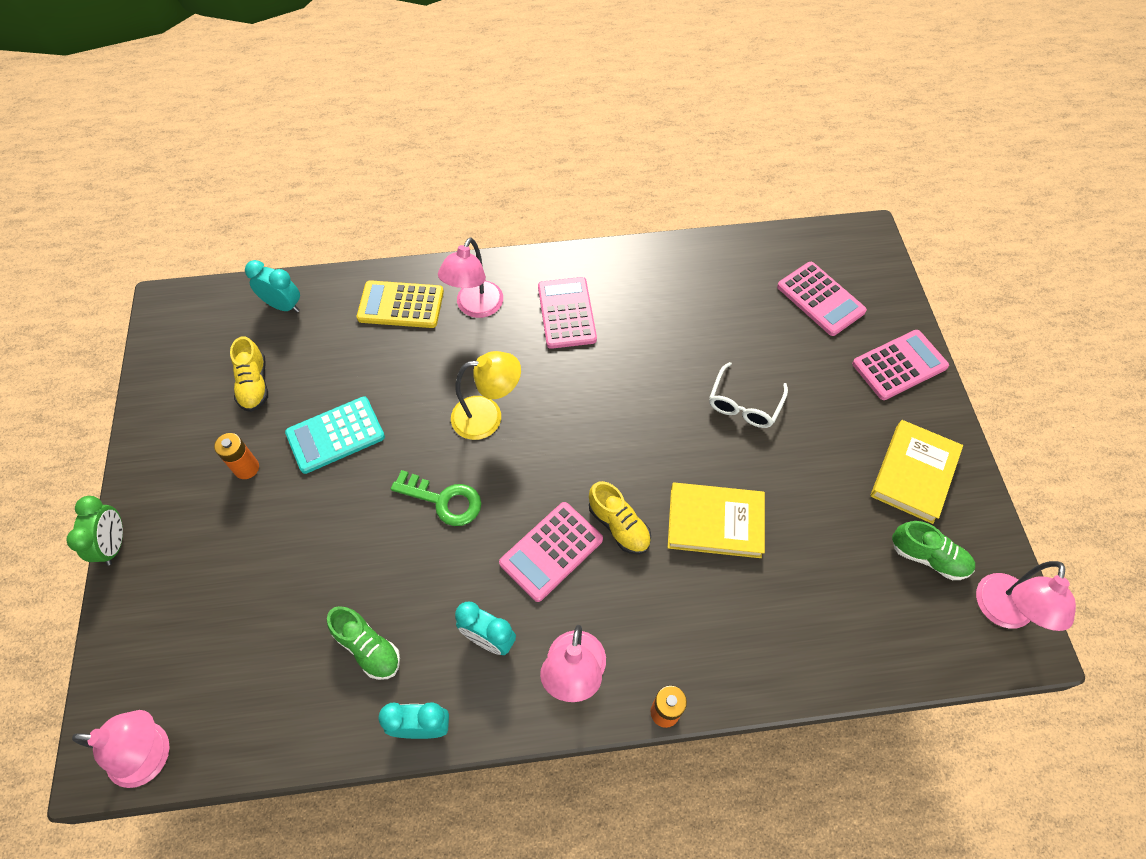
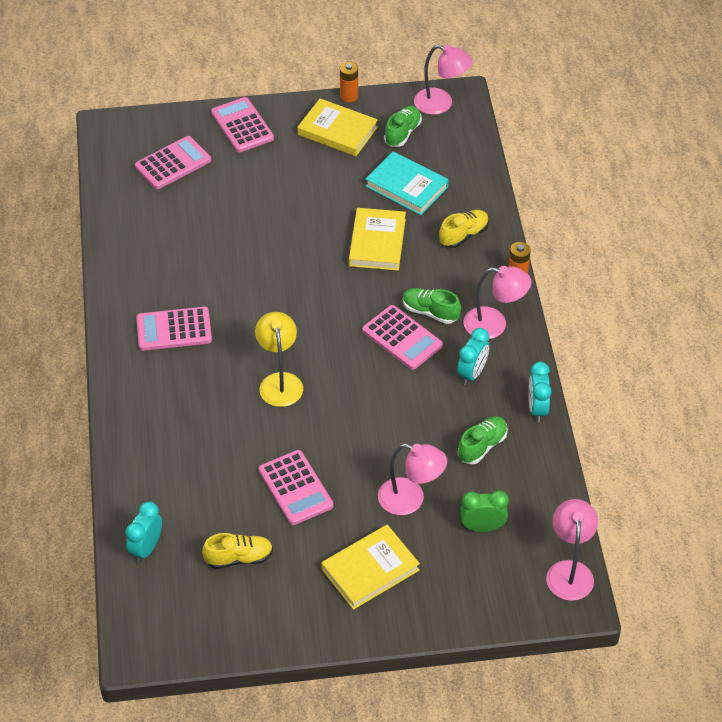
camera: 90 degrees left, 10 degrees down
green clock [66,496,123,565] -> green clock moved to [460,490,509,532]
orange battery [214,433,259,479] -> orange battery moved to [340,62,358,102]
turquoise calculator [285,396,385,474] -> pink calculator [259,450,333,525]
yellow calculator [357,280,444,328] -> none
green key [391,470,481,526] -> none
pink lamp [438,238,503,318] -> pink lamp moved to [378,444,447,515]
yellow shoe [589,481,651,554] -> yellow shoe moved to [439,210,489,248]
white glasses [709,362,788,428] -> none
none -> yellow book [321,525,420,610]
none -> turquoise book [365,151,449,215]
none -> green shoe [403,288,461,324]

